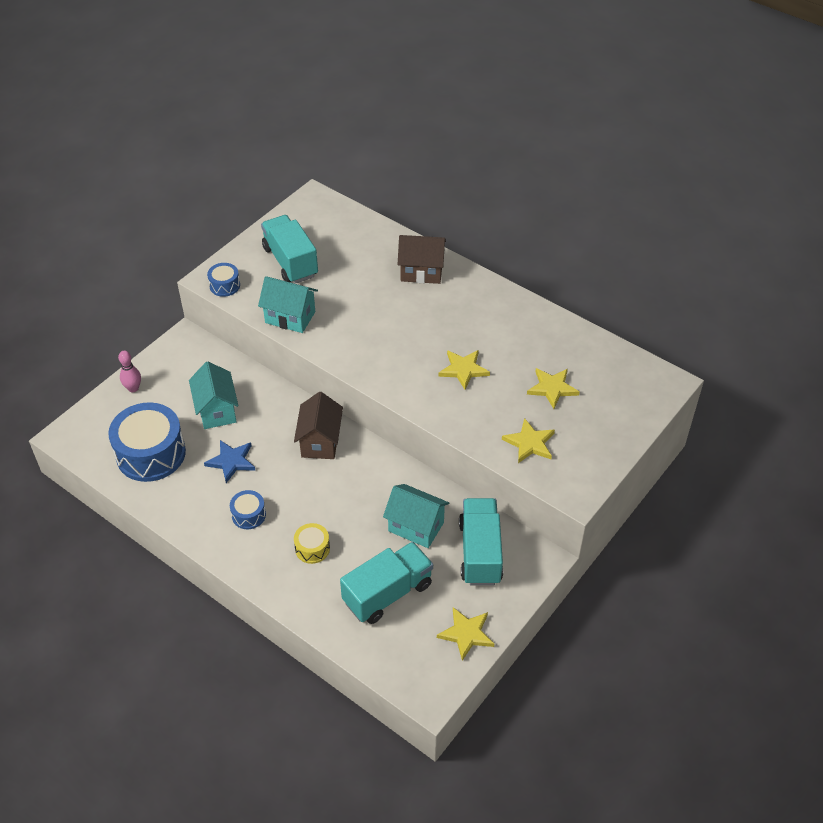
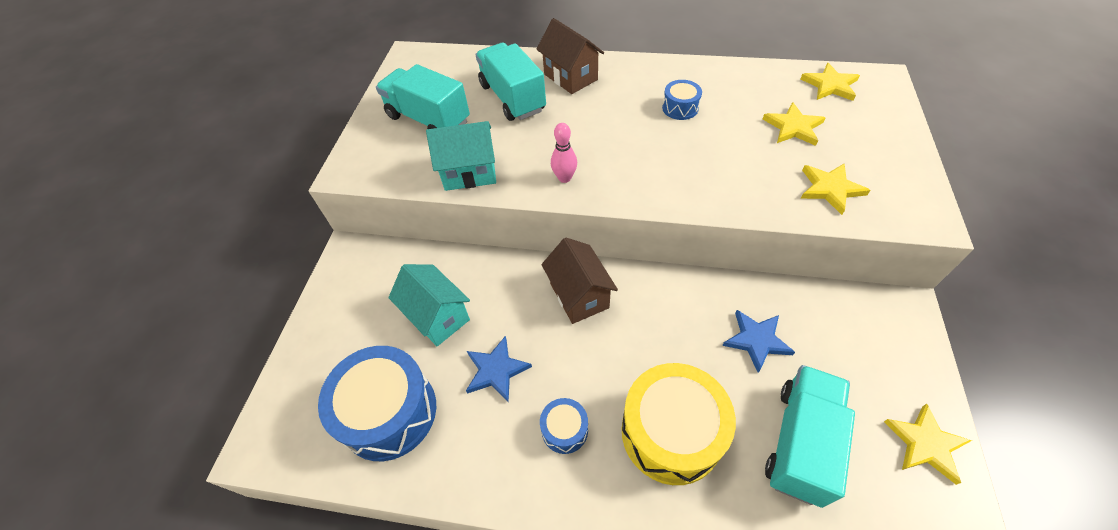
camera: 25 degrees left, 5 degrees up
pink bowling pin [118,351,141,392] -> pink bowling pin moved to [551,123,577,183]
blue drum [207,263,240,297] -> blue drum moved to [662,80,702,120]
yellow drum [294,523,330,564] -> yellow drum [621,363,736,485], size x2.11
turquoise house [383,484,449,548] -> blue star [722,310,795,373]
brown house [397,235,446,284] -> brown house turned 75 degrees clockwise [536,18,604,94]
yellow star [438,350,490,390] -> yellow star moved to [801,63,860,101]
turquoise truck [459,498,503,586] -> turquoise truck moved to [475,43,546,121]

